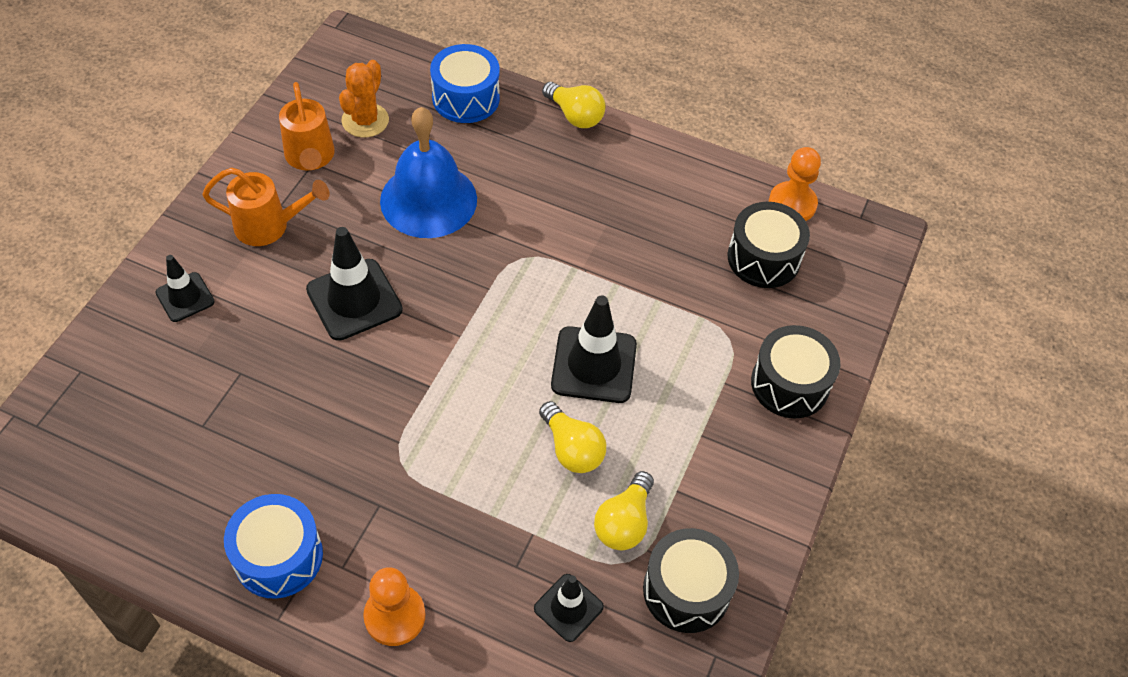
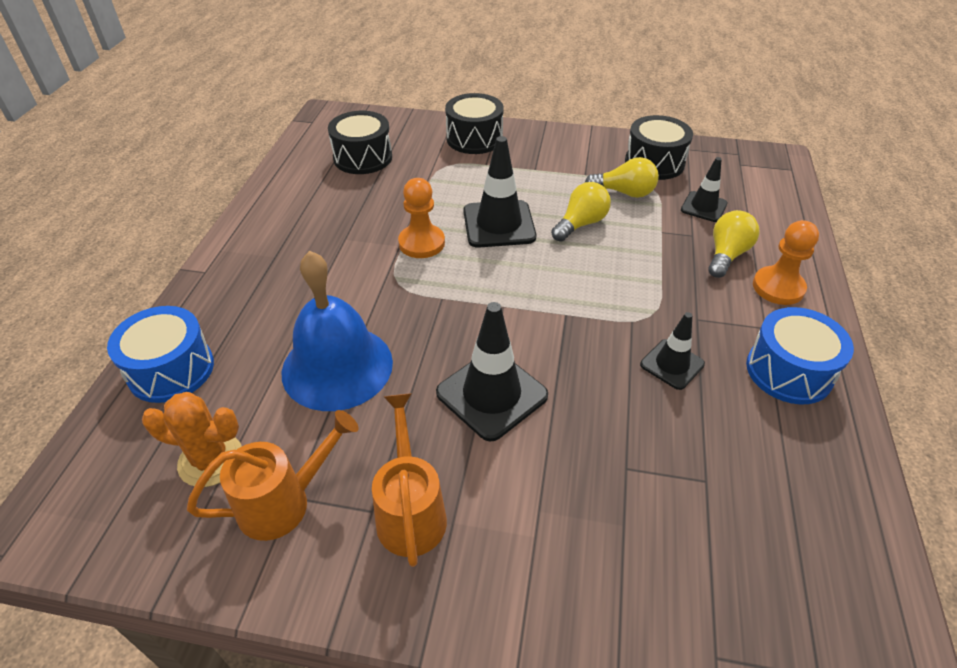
camera: 100 degrees left, 10 degrees down
black traffic cone [155,255,215,322] -> black traffic cone moved to [640,312,705,390]
yellow light bulb [542,82,606,128] -> yellow light bulb moved to [708,210,759,278]
orange pawn [769,147,821,221] -> orange pawn moved to [398,178,445,258]

